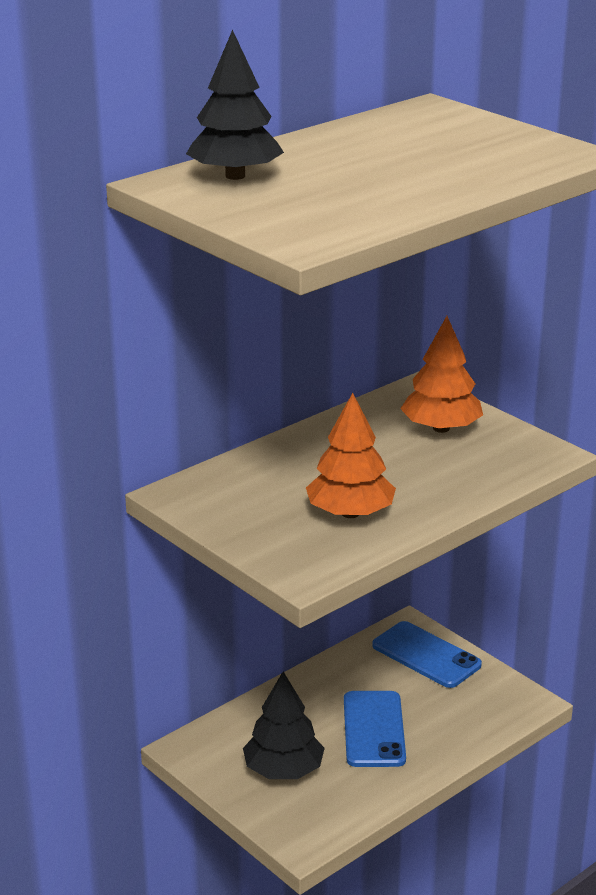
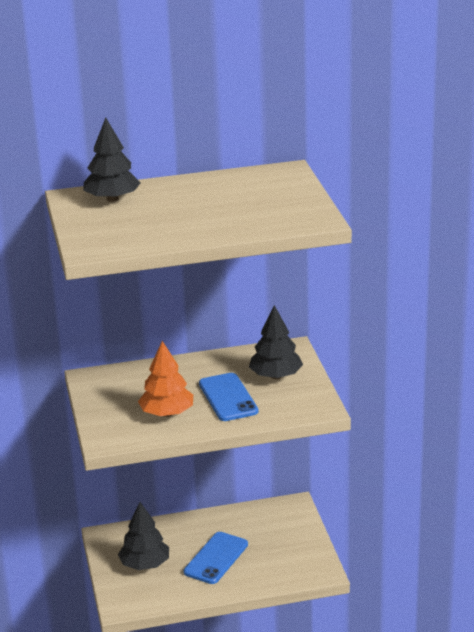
camera: 30 degrees right, 0 degrees up
blue phone [372,621,482,688] -> blue phone moved to [199,373,258,421]
orange tree [400,316,483,433] -> black tree [249,305,303,379]

